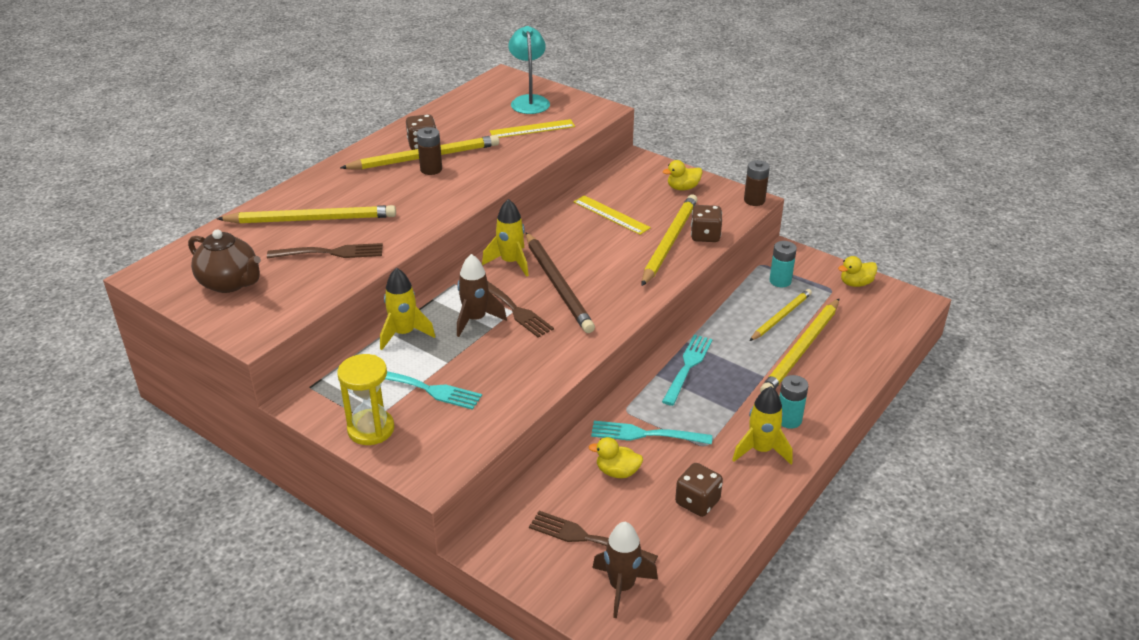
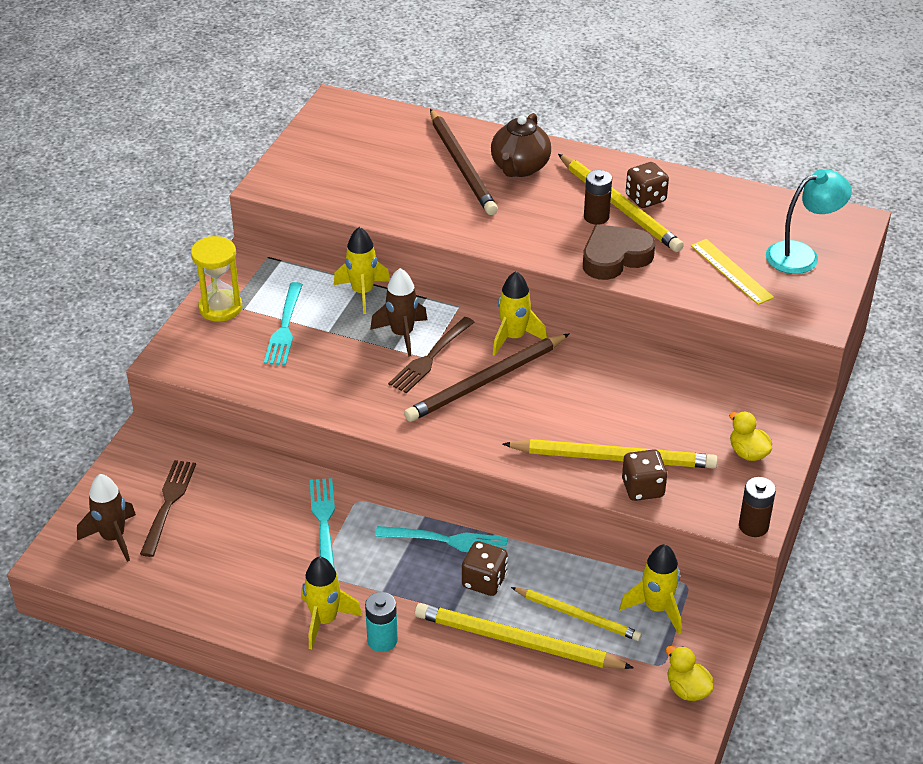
camera: 75 degrees right, 5 degrees up
brown teapot [188,230,261,293] -> brown teapot moved to [491,113,551,177]
yellow pencil [217,205,396,224] -> brown pencil [430,109,498,215]
brown fork [267,243,383,258] -> none
yellow ruler [574,195,651,235] -> none
yellow duck [589,437,643,478] -> none
brown dice [675,463,723,517] -> brown dice moved to [462,541,508,596]
turquoise battery [769,241,797,287] -> yellow rocket [619,544,681,634]
none -> brown heart [583,224,655,280]

